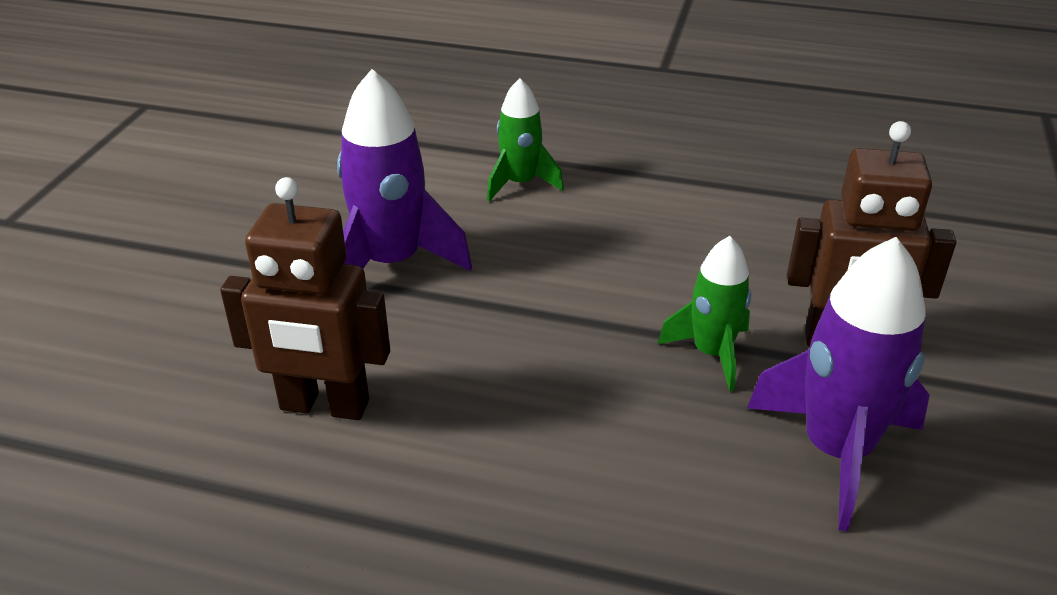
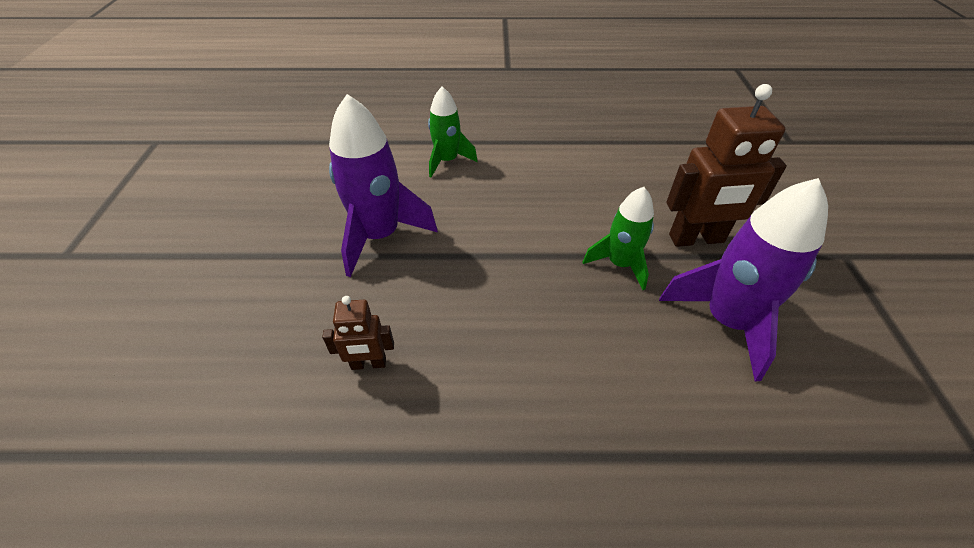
camera: 15 degrees left, 10 degrees up
brown robot [220,177,390,420] -> brown robot [322,296,394,370], size x0.53

